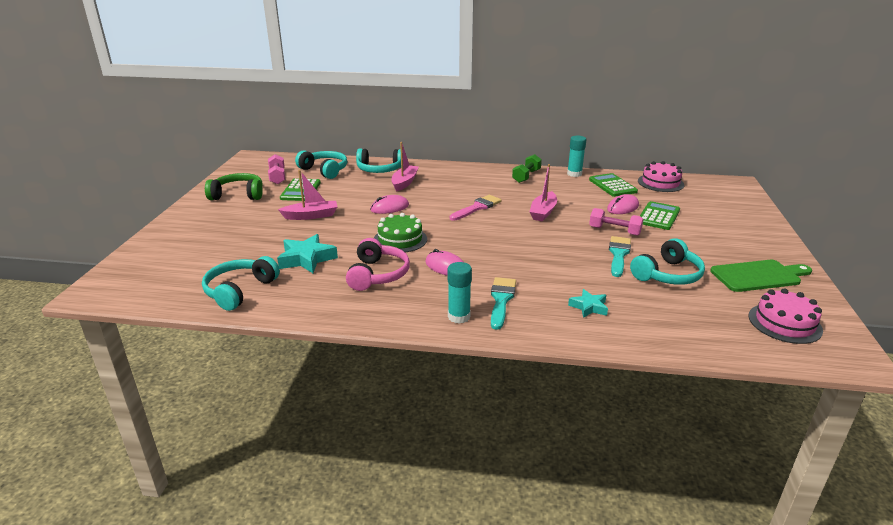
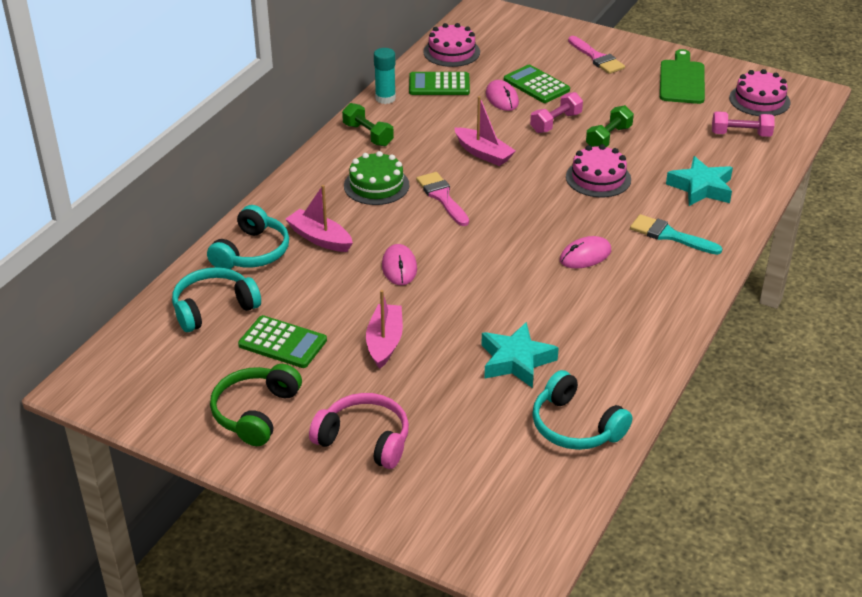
camera: 70 degrees left, 10 degrees up
pink dumbbell [268,154,285,184] -> pink dumbbell moved to [712,111,774,137]
pink headphones [346,238,410,291] -> pink headphones moved to [309,393,409,469]
green cake [374,213,427,253] -> green cake moved to [344,151,409,205]
turquoise glue stick [448,262,472,324] -> none
turquoise star [568,289,608,318] -> turquoise star [666,156,733,206], size x1.68
turquoise brush [609,236,631,277] -> green dumbbell [586,105,634,147]
turquoise headphones [630,238,705,285] -> none
none -> pink cake [566,144,631,197]
none -> pink brush [568,36,625,74]

